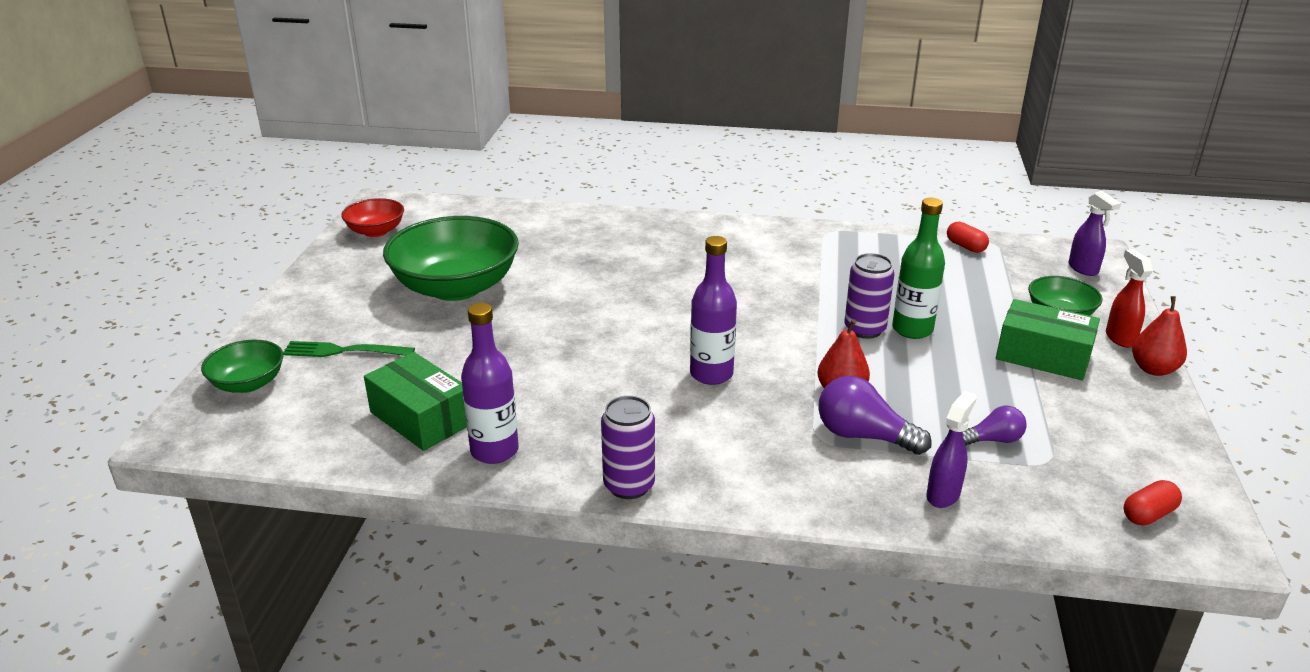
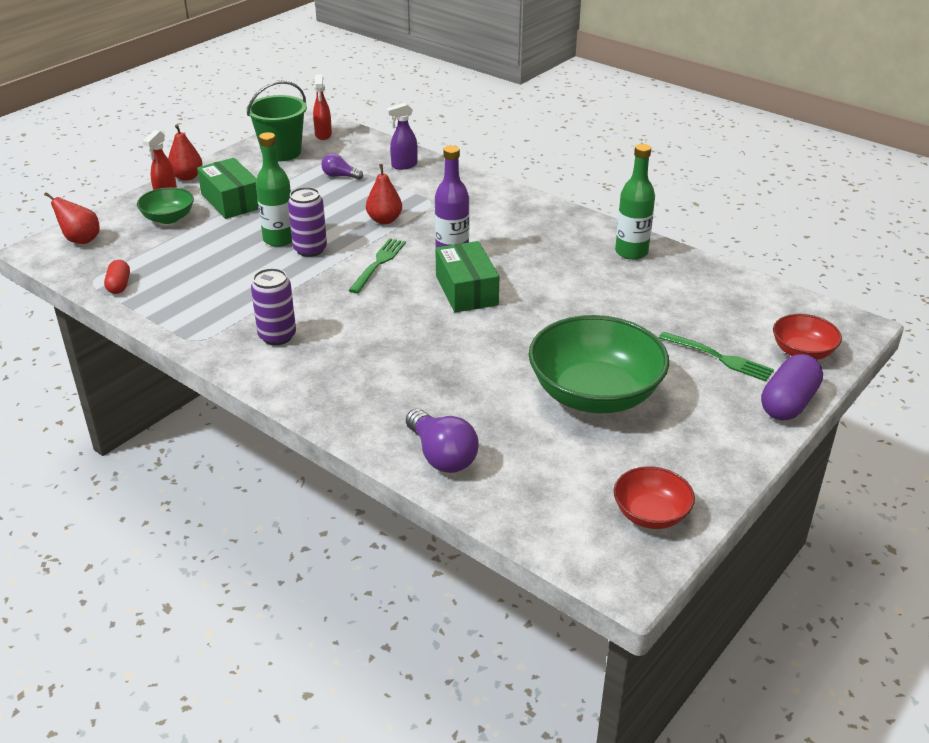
camera: 150 degrees left, 5 degrees up
green bowl [201,340,283,393] -> red bowl [773,314,842,360]
green box [364,352,467,451] -> green box moved to [435,241,499,312]
purple bottle [461,303,519,464] -> green bottle [615,144,655,260]
purple can [601,396,655,499] -> purple can moved to [251,268,296,345]
purple light bulb [818,376,932,455] -> purple light bulb moved to [406,409,479,473]
purple spray bottle [1068,191,1121,276] -> red pear [44,192,100,244]
red capsule [1124,480,1182,526] -> red spray bottle [313,74,332,140]
none -> green bucket [246,81,307,161]
none -> green fork [349,238,406,293]
none -> purple capsule [761,354,823,420]

